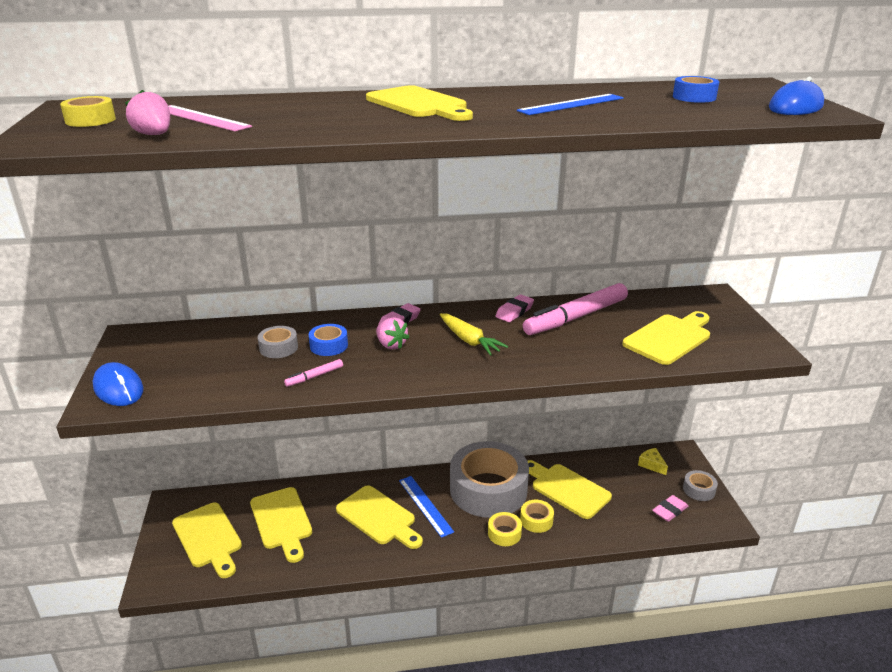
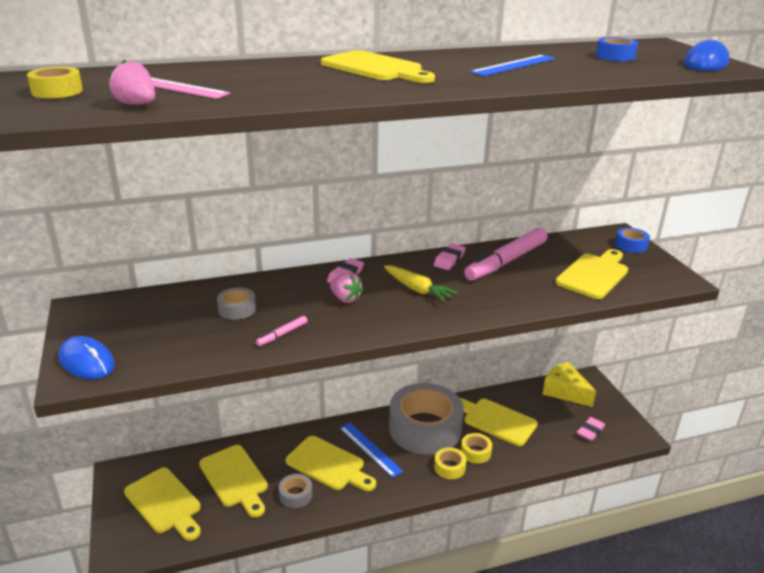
camera: 10 degrees left, 0 degrees up
blue tape [309,324,348,356] -> blue tape moved to [615,228,650,253]
yellow cheese [638,448,668,475] -> yellow cheese [542,362,596,407], size x1.89
grey tape [683,470,718,501] -> grey tape moved to [279,474,313,508]

